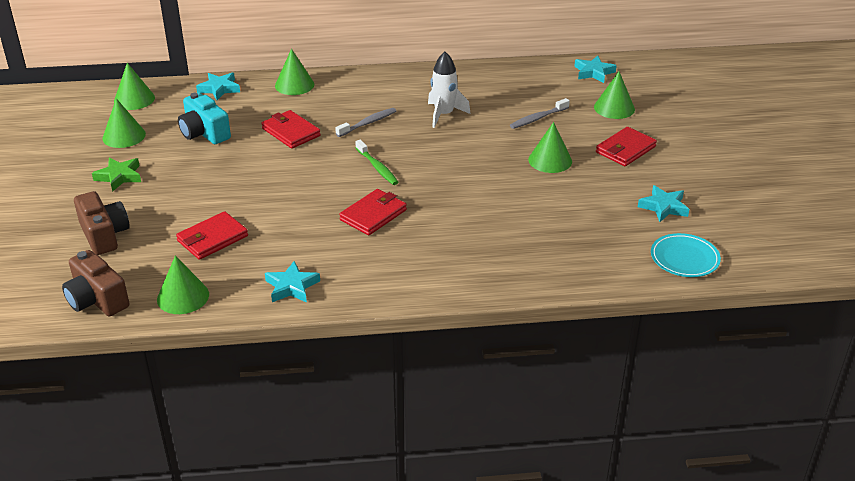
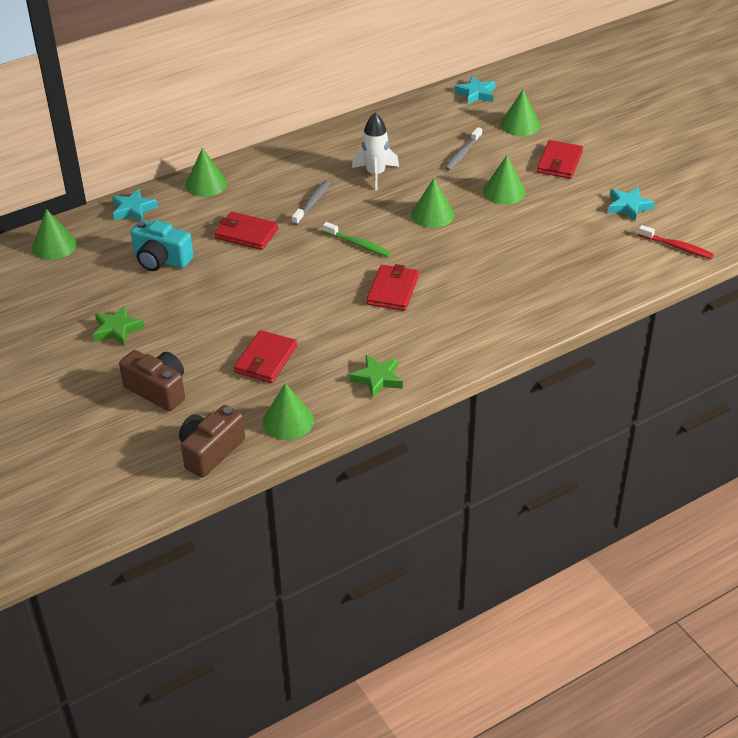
camera: 25 degrees left, 5 degrees up
brown camera [62,250,129,316] -> brown camera turned 105 degrees clockwise [179,405,245,478]
green cone [102,98,146,148] -> green cone moved to [411,178,455,228]
turquoise star [265,261,320,303] -> green star [349,355,403,399]
turquoise plate [651,233,721,277] -> red toothbrush [638,225,714,259]

